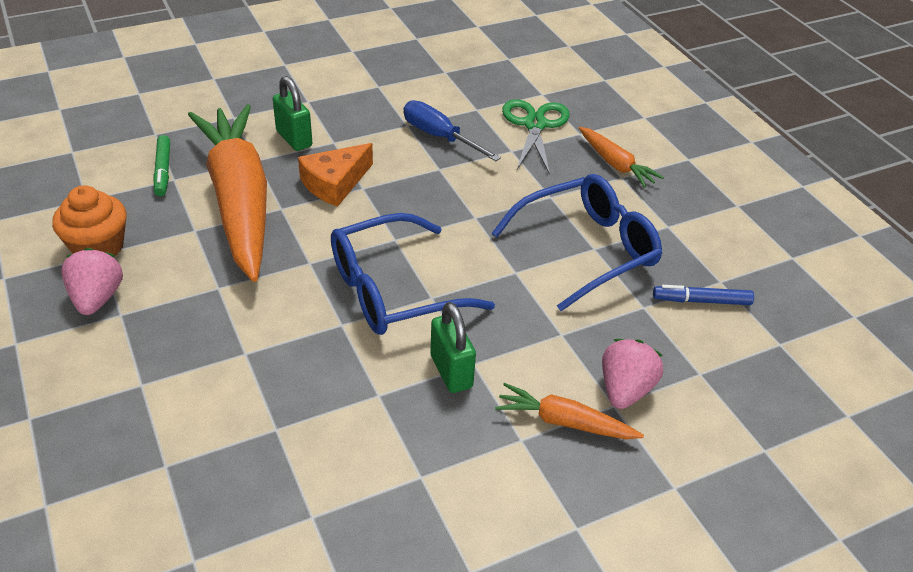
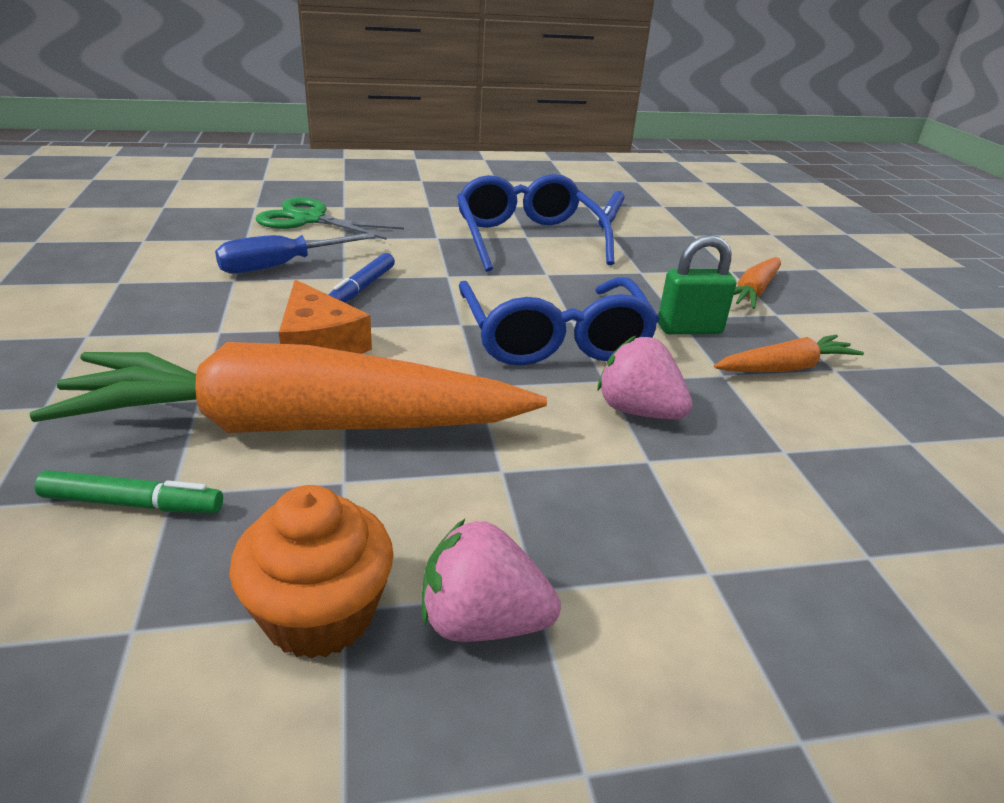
camera: 75 degrees left, 10 degrees down
green padlock [273,76,312,151] -> none
orange carrot [579,127,664,188] -> orange carrot moved to [714,335,864,372]
pink strawberry [602,339,663,409] -> pink strawberry moved to [598,335,693,419]
none -> blue marker [328,253,395,303]

